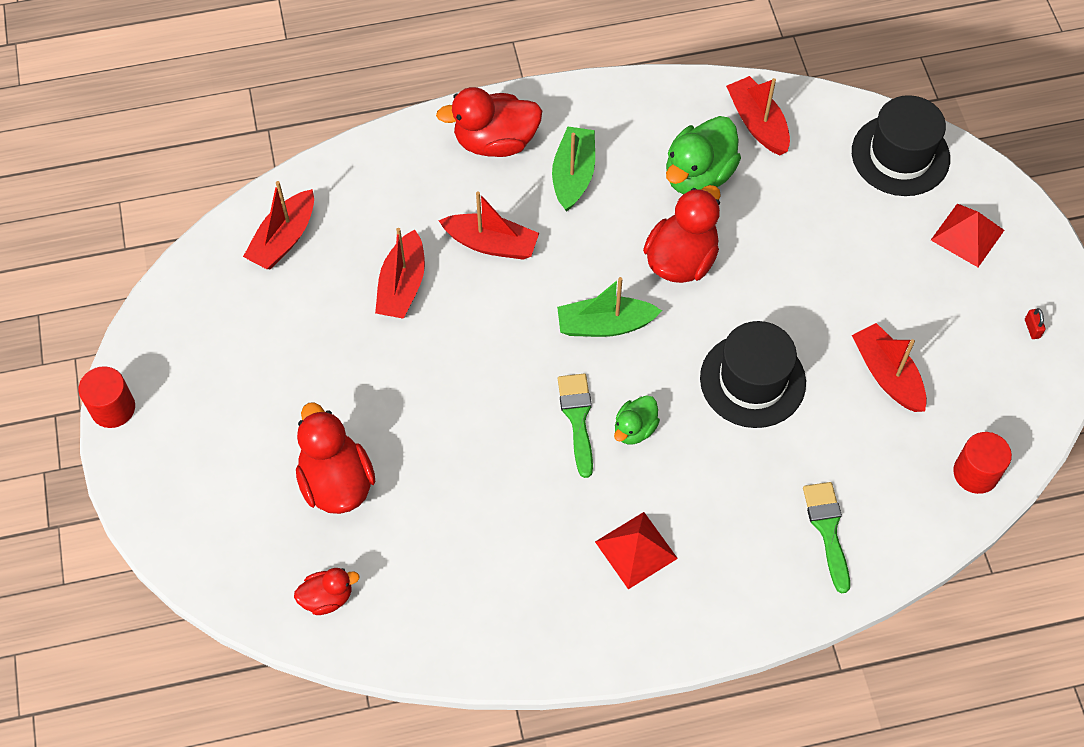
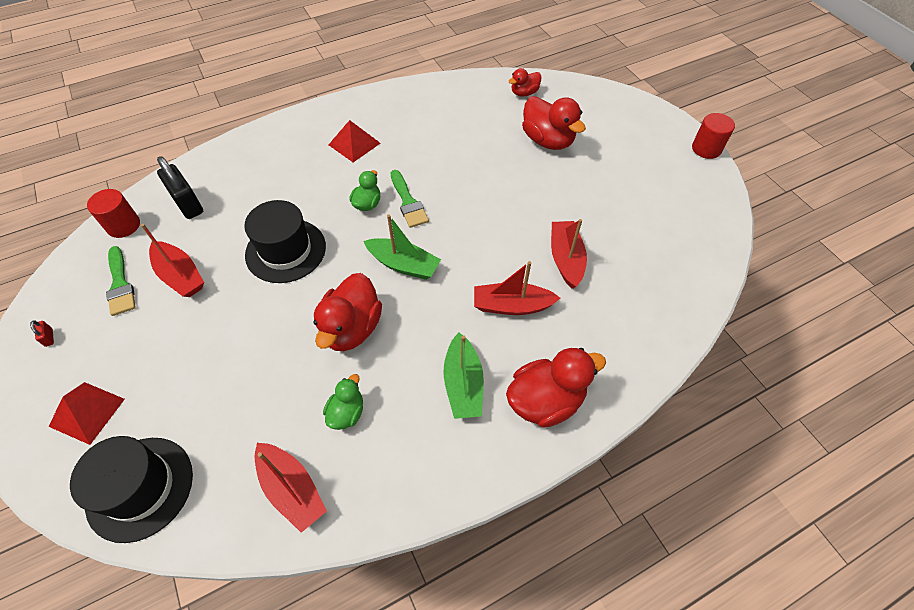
camera: 165 degrees right, 5 degrees down
red boat [243,181,314,269] -> none
green boat [557,277,662,337] -> green boat turned 45 degrees clockwise [364,215,441,280]
green duck [666,116,741,194] -> green duck [323,374,363,430], size x0.56
green brush [803,482,850,593] -> green brush moved to [106,246,136,316]
none -> black padlock [157,156,203,219]

